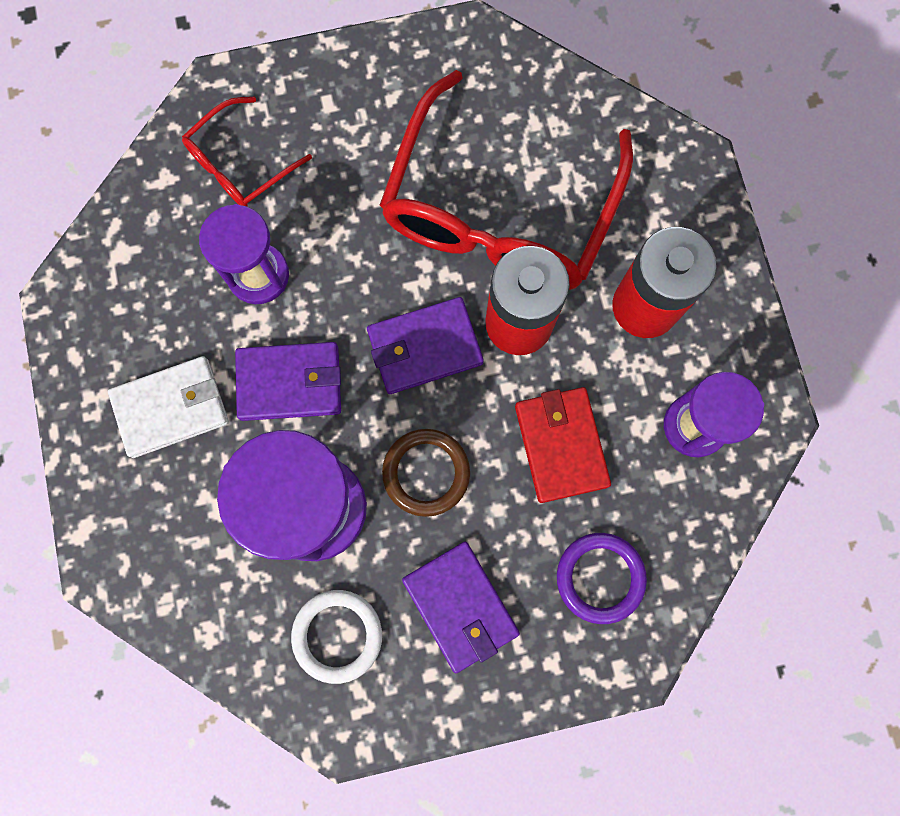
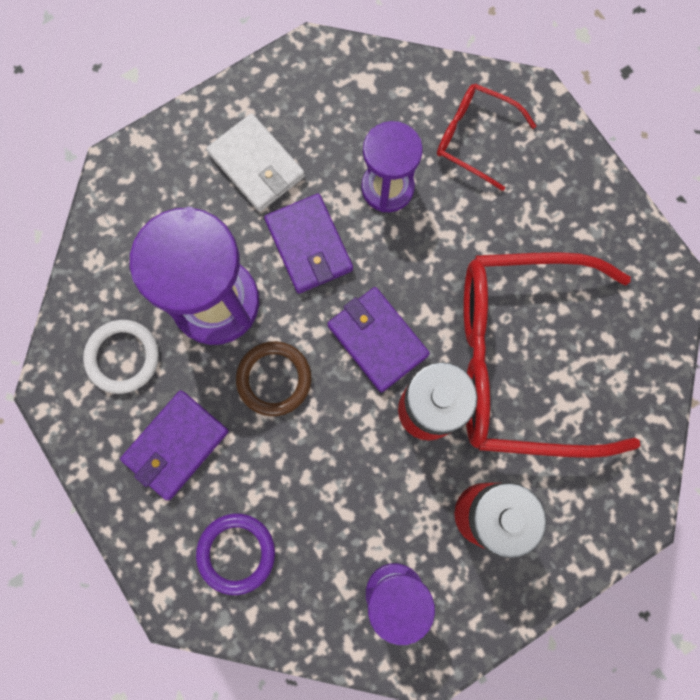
camera: 70 degrees right, 0 degrees up
red wallet [515,387,611,503] -> none

